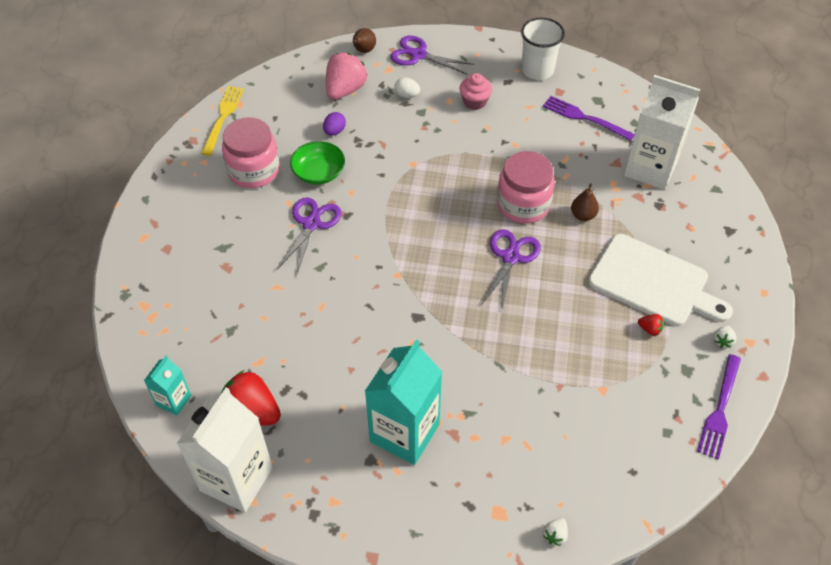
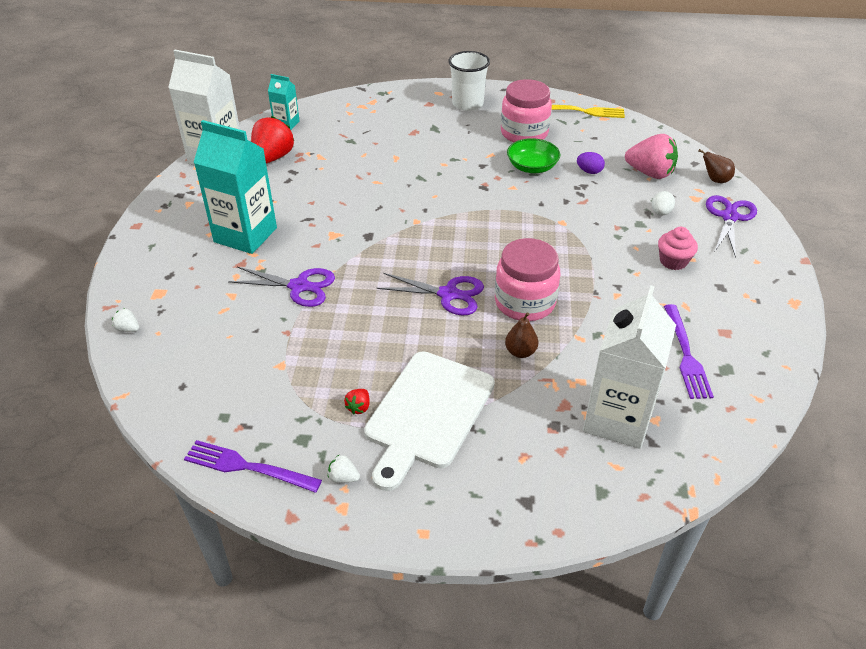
camera: 85 degrees right, 10 degrees down
purple scissors [277,197,341,276] -> purple scissors moved to [228,267,335,307]
white cup [521,17,565,80] -> white cup moved to [449,51,490,111]
purple fork [543,96,635,141] -> purple fork turned 150 degrees clockwise [664,304,714,399]

